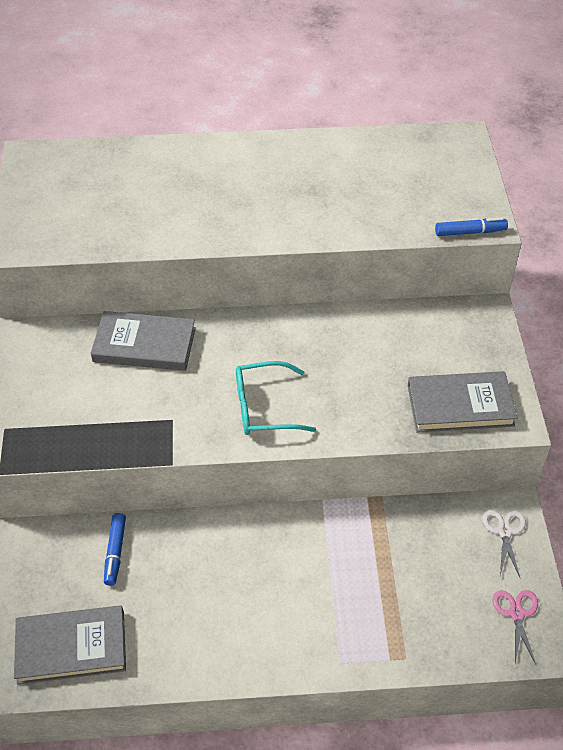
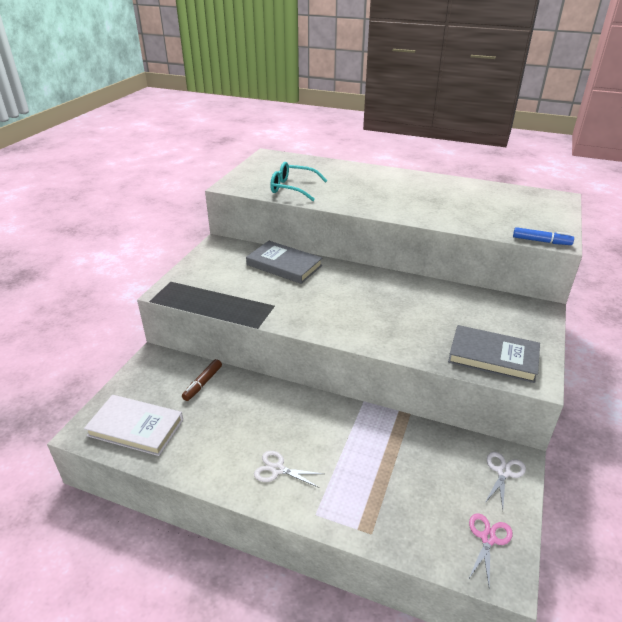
camera: 25 degrees right, 15 degrees down
grey book [14,605,126,685] -> white book [84,395,183,456]
blue marker [104,513,126,586] -> brown marker [182,359,222,401]
turquoise glasses [236,361,316,435] -> turquoise glasses moved to [270,162,327,201]
none -> white scissors [254,451,324,488]

